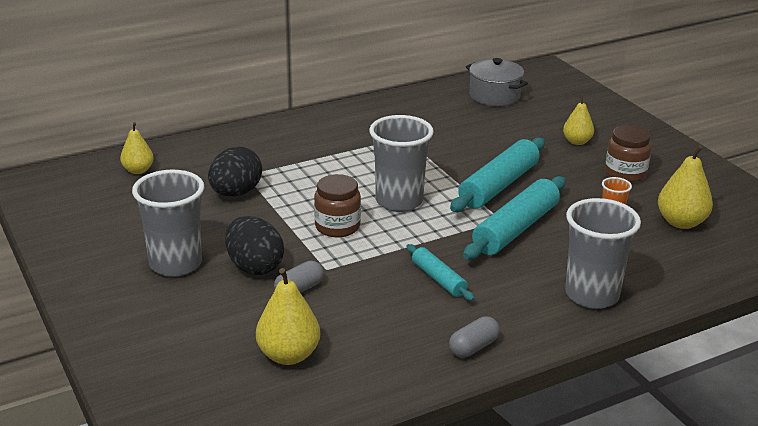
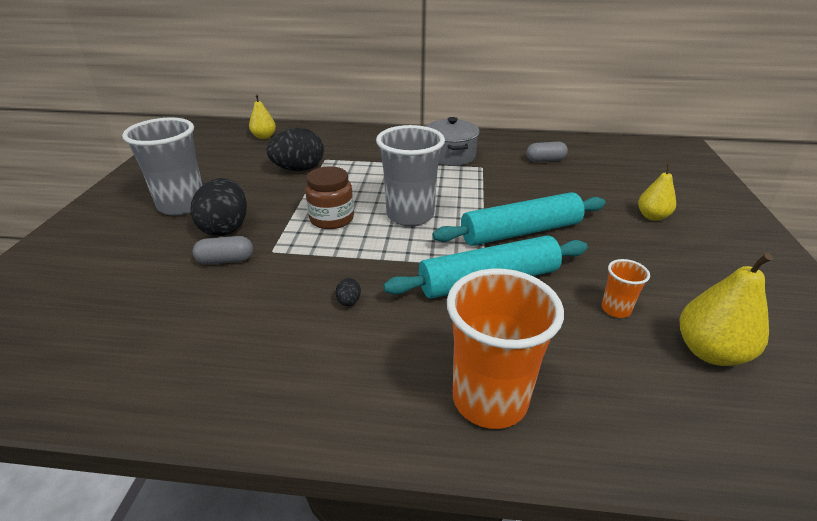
camera: 35 degrees right, 5 degrees up
yellow pear [256,268,320,365] -> none
turquoise rolling pin [406,244,475,301] -> black egg [336,278,361,306]
grey capsule [449,316,500,358] -> grey capsule moved to [526,142,568,162]
grey pot [466,58,528,106] -> grey pot moved to [426,117,480,166]
grey cup [565,198,641,309] -> orange cup [447,268,564,429]
brown jar [605,125,652,182] -> none

